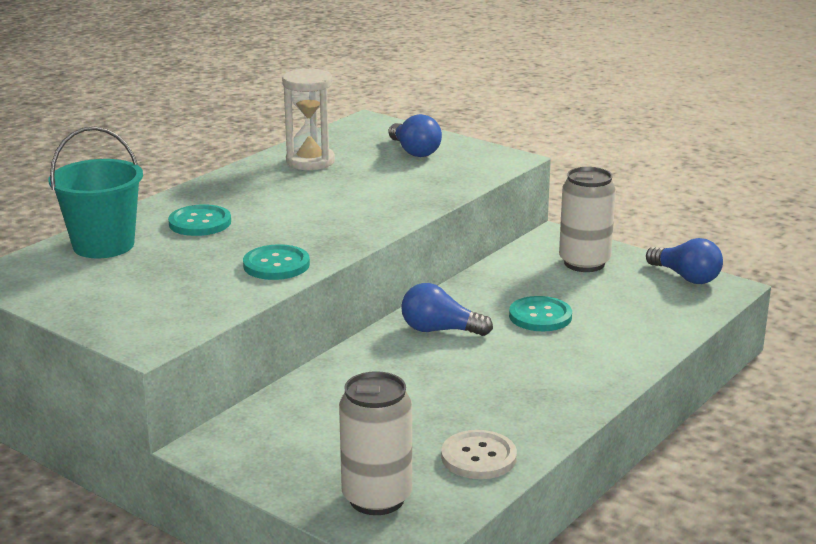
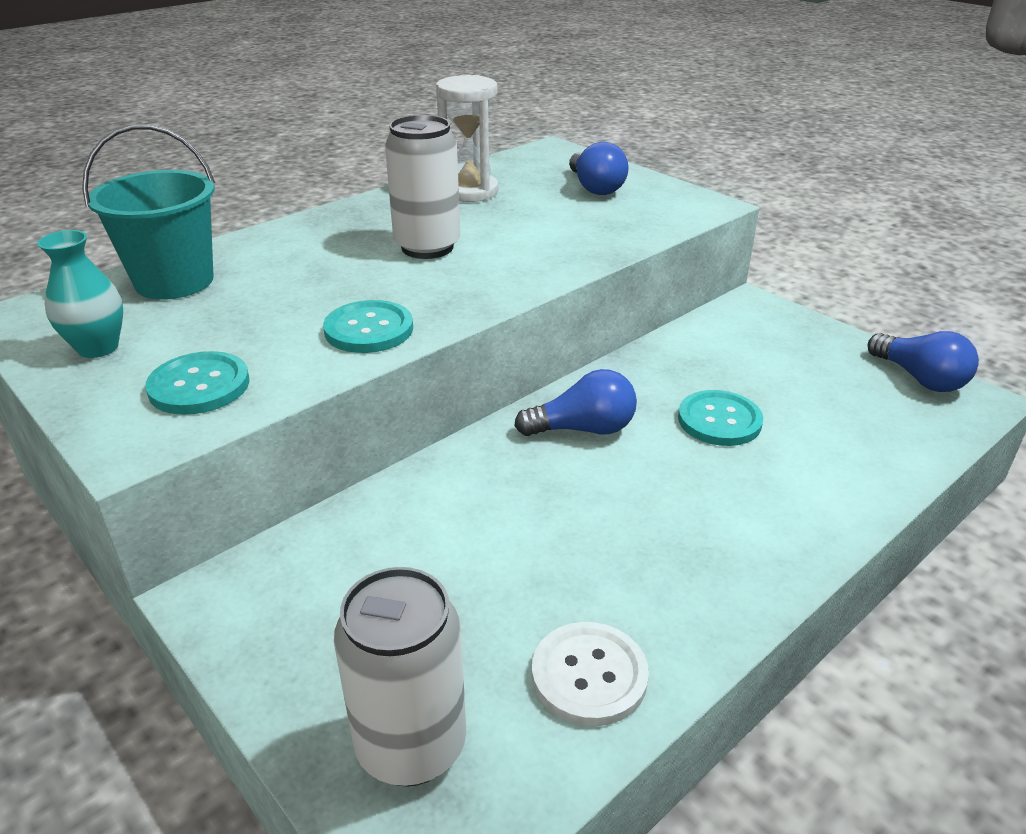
camera: 10 degrees right, 10 degrees up
turquoise button [168,204,231,236] -> turquoise button moved to [145,351,250,415]
blue light bulb [401,283,493,336] -> blue light bulb turned 150 degrees clockwise [514,369,637,436]
white can [559,167,616,272] -> white can moved to [385,115,460,259]
none -> turquoise vase [37,230,123,358]

